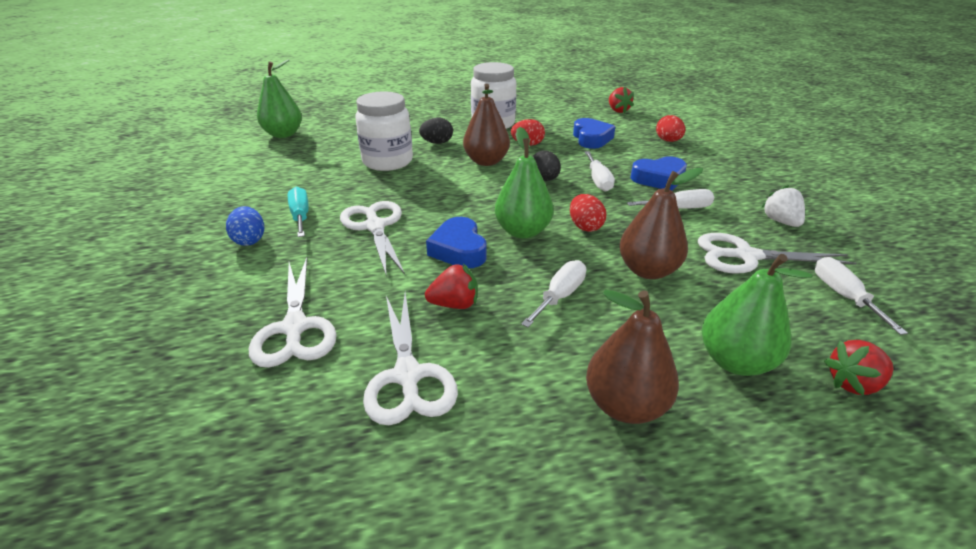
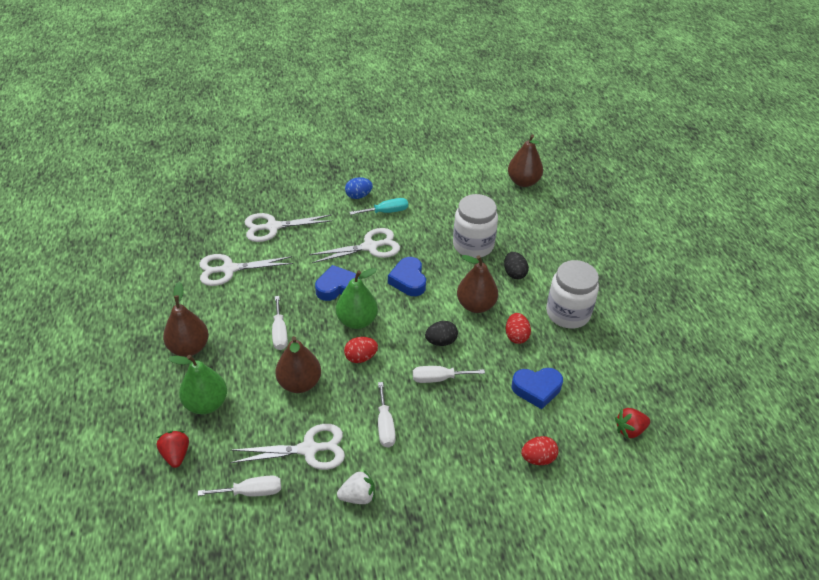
camera: 90 degrees right, 10 degrees up
green pear [257,59,302,138] -> brown pear [508,134,543,187]
red strawberry [425,264,478,309] -> none
white screwdriver [521,260,586,327] -> white screwdriver turned 45 degrees clockwise [272,296,288,350]
blue heart [630,156,687,191] -> blue heart moved to [388,257,426,296]
white scissors [698,233,856,274] -> white scissors turned 75 degrees clockwise [230,424,345,470]

